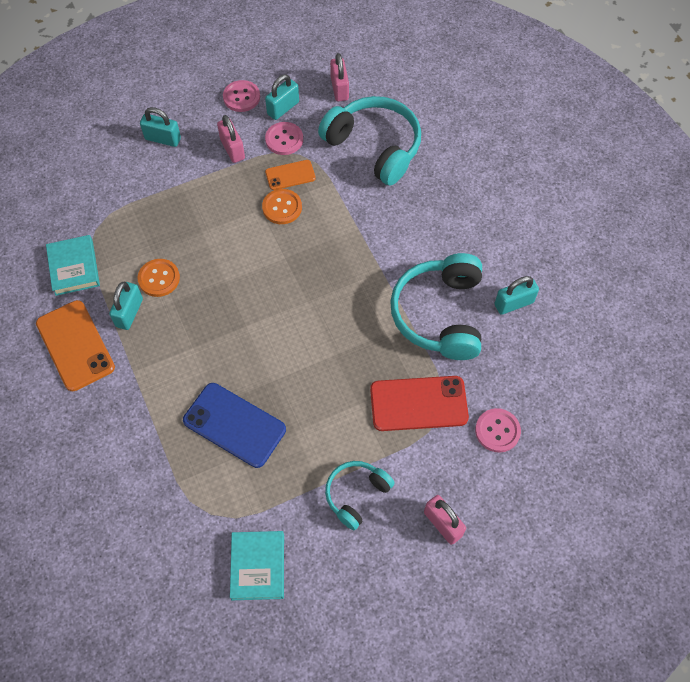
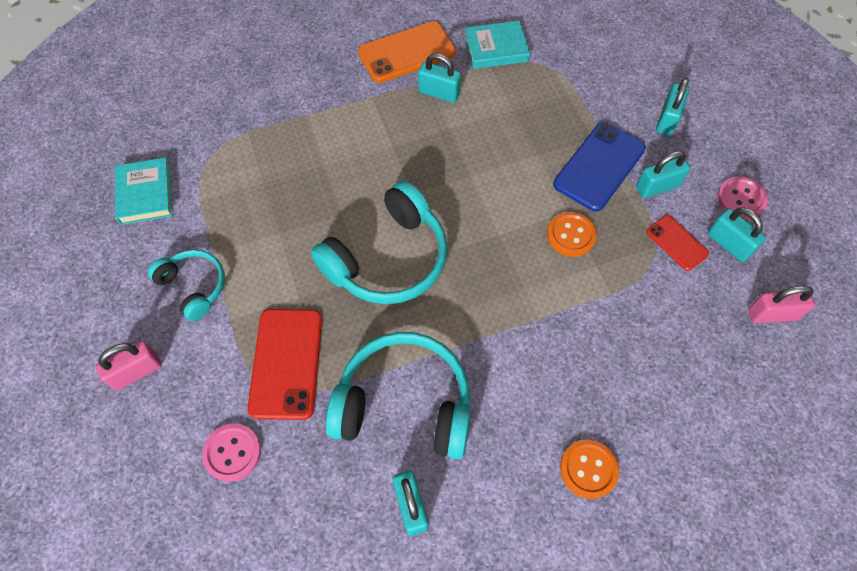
camera: 95 degrees right, 0 degrees up
orange button [138,259,180,297] -> orange button moved to [560,440,619,499]
blue phone [183,383,286,468] -> blue phone moved to [553,122,646,212]
pink padlock [217,115,245,163] -> turquoise padlock [636,151,690,198]
turquoise book [230,531,284,600] -> turquoise book turned 75 degrees clockwise [115,157,173,225]
pink button [265,122,303,155] -> red phone [646,215,709,271]
orange phone [265,160,316,190] -> none
turquoise headphones [318,96,421,186] -> turquoise headphones moved to [311,181,448,304]

